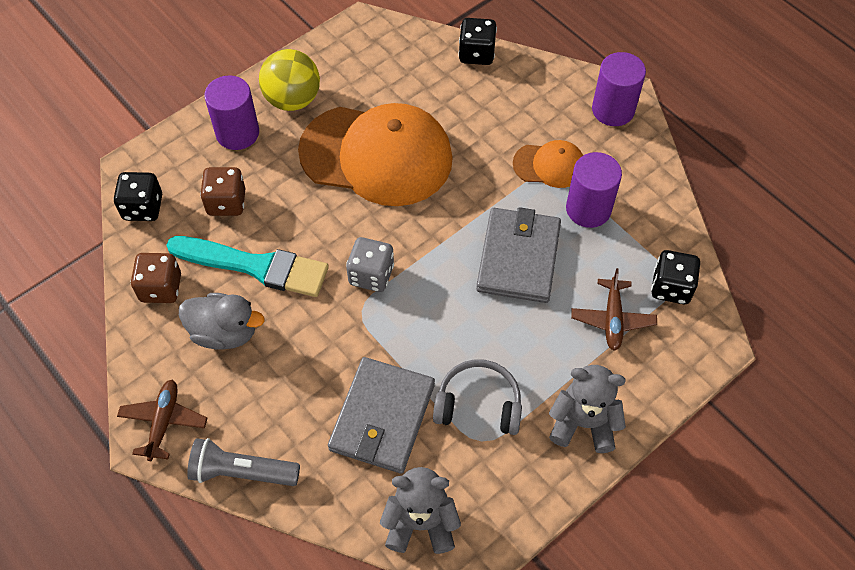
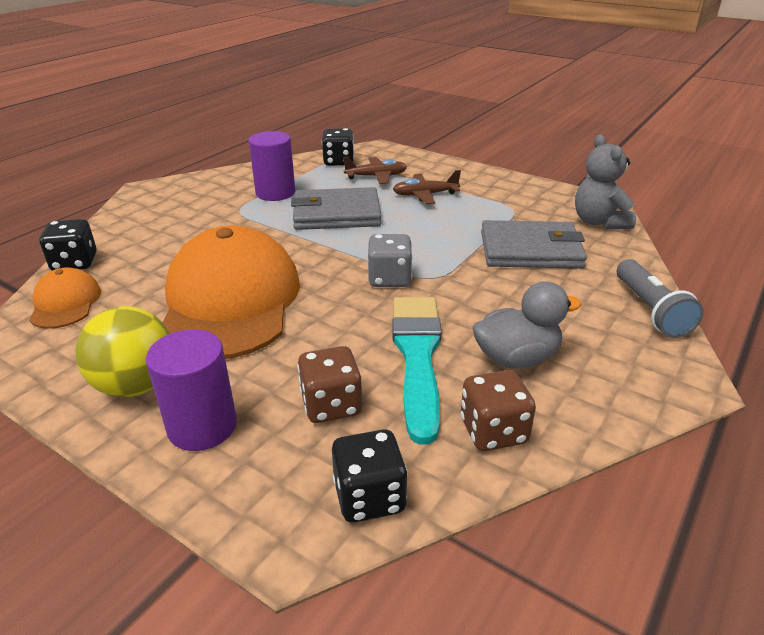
camera: 105 degrees left, 25 degrees down
brown plane [117,380,207,461] -> brown plane moved to [393,170,461,204]
grey duck [179,293,264,349] -> grey duck turned 75 degrees clockwise [472,281,582,369]
grey headphones [433,359,522,435] -> none
orange cap [513,140,583,188] -> orange cap moved to [29,267,101,329]
grey teddy bear [549,365,626,453] -> none
purple cylinder [592,52,646,126] -> none

